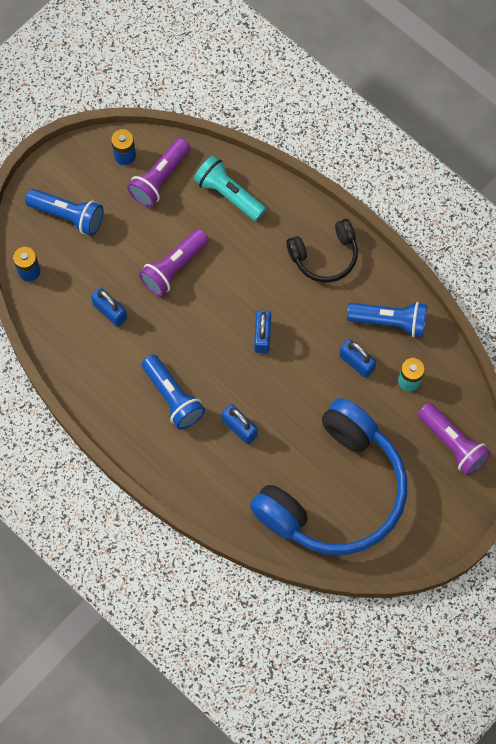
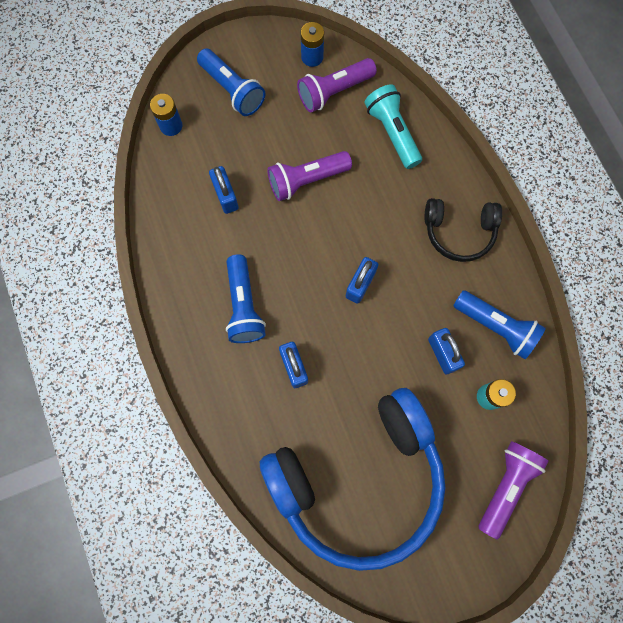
camera: 25 degrees right, 5 degrees up
purple flashlight [418,403,491,476] -> purple flashlight turned 135 degrees counterclockwise [479,441,548,540]

